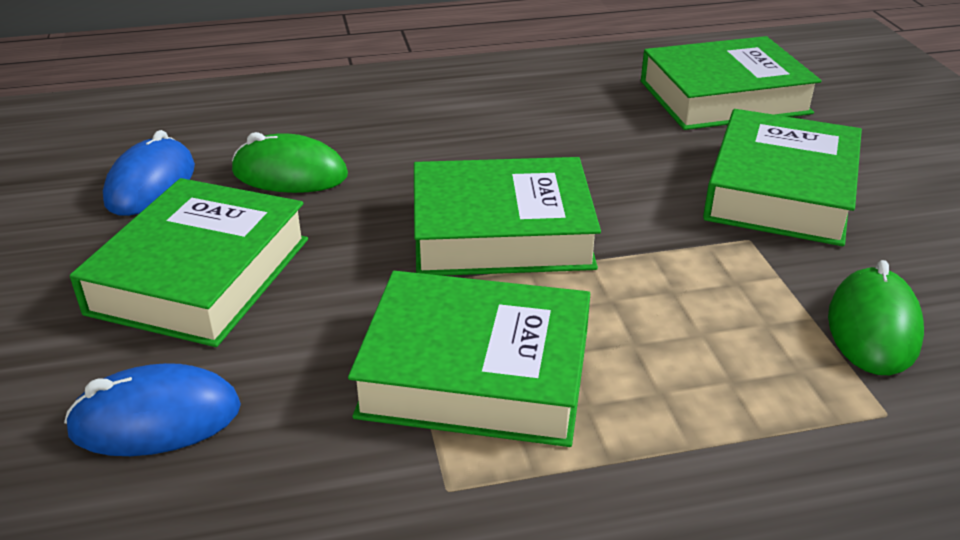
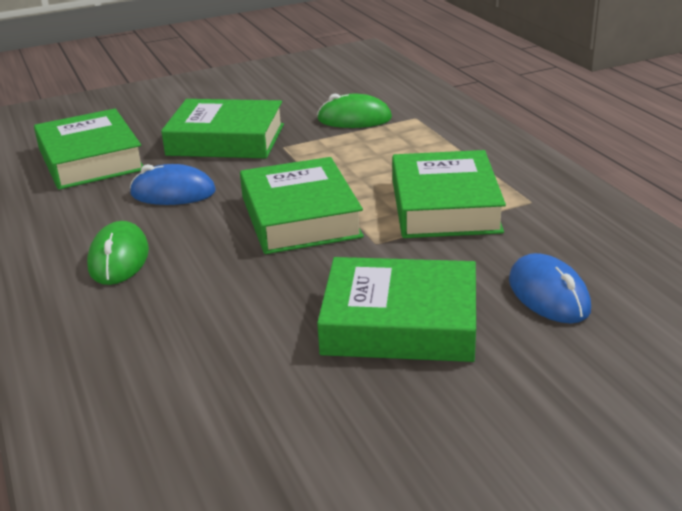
camera: 100 degrees left, 5 degrees down
blue mouse [103,130,195,216] -> blue mouse moved to [130,164,216,205]
green mouse [232,132,348,193] -> green mouse moved to [87,221,149,285]

